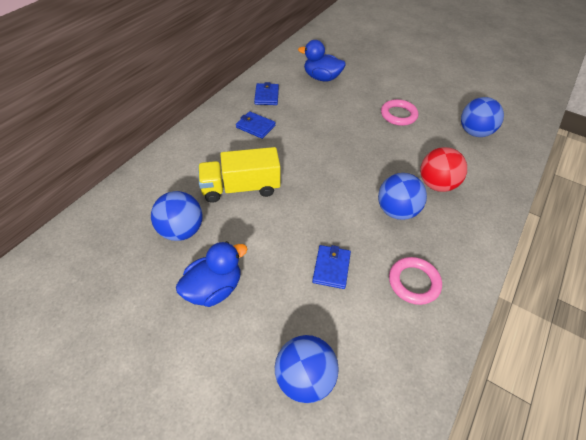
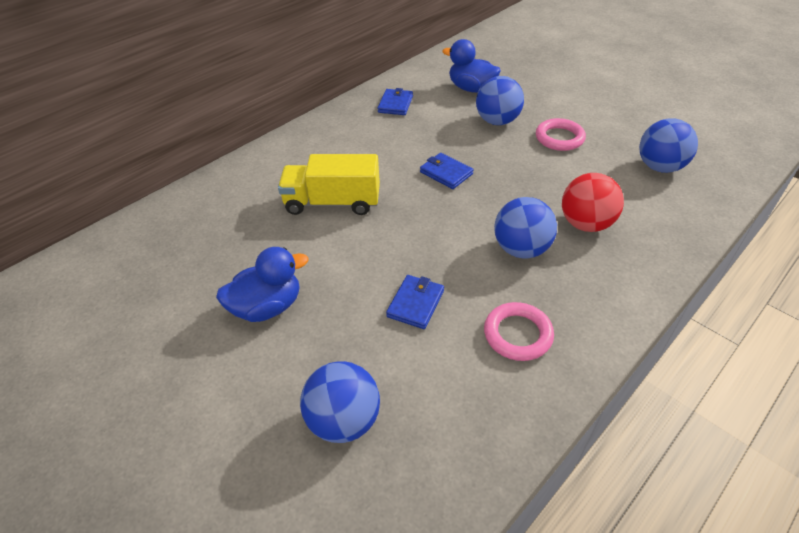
camera: 15 degrees right, 5 degrees down
blue ball [151,191,203,241] -> blue ball moved to [476,76,524,125]
blue wallet [236,111,276,139] -> blue wallet moved to [420,153,474,189]

